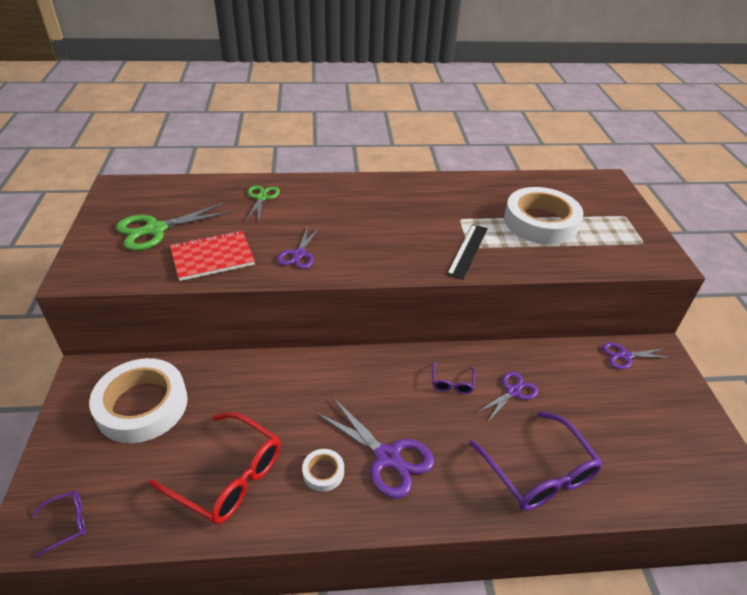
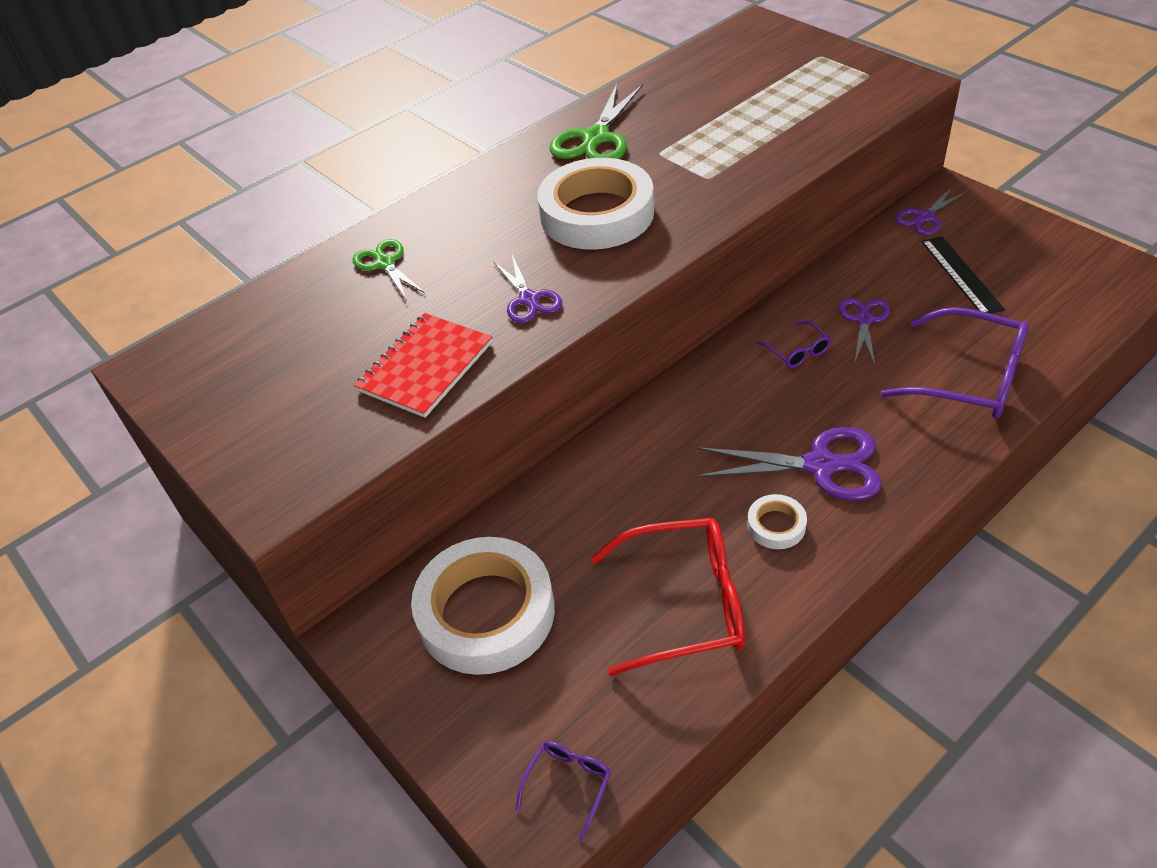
camera: 30 degrees left, 5 degrees up
green scissors [116,203,231,251] -> green scissors moved to [550,84,643,159]
black ruler [447,224,488,280] -> black ruler moved to [921,236,1005,314]
white tape [504,187,583,245] -> white tape moved to [537,158,654,250]

